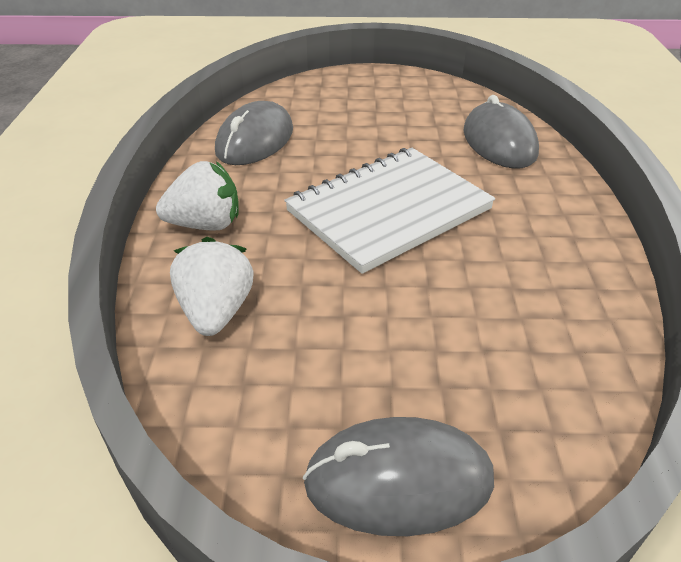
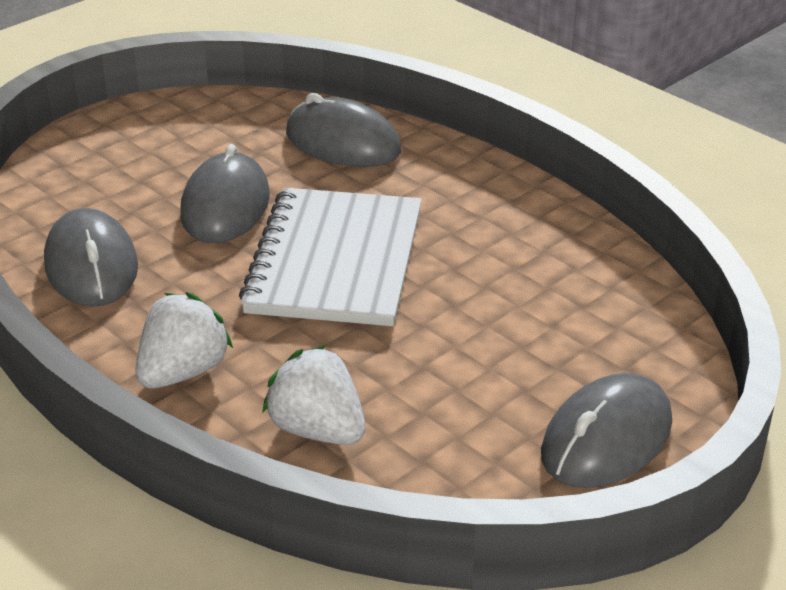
camera: 45 degrees left, 5 degrees down
none -> grey mouse [180,144,270,243]

